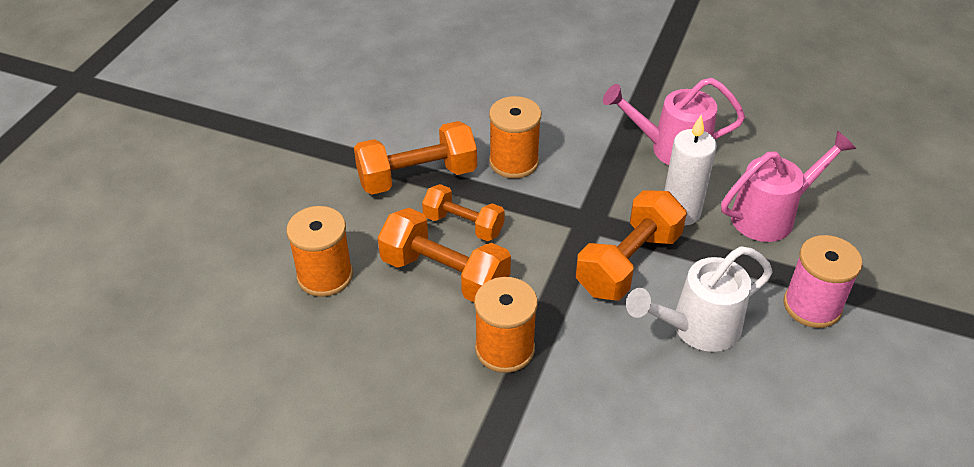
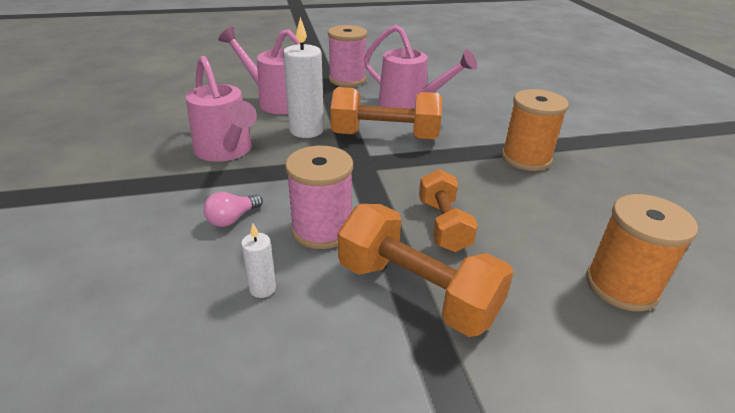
camera: 125 degrees left, 10 degrees down
orange dumbbell [378,208,511,302] -> none
orange spool [489,96,541,179] -> pink spool [285,146,353,249]
white watering can [626,246,772,352] -> pink watering can [364,25,477,109]
none -> pink light bulb [203,192,263,227]
none -> white candle [241,223,276,298]

